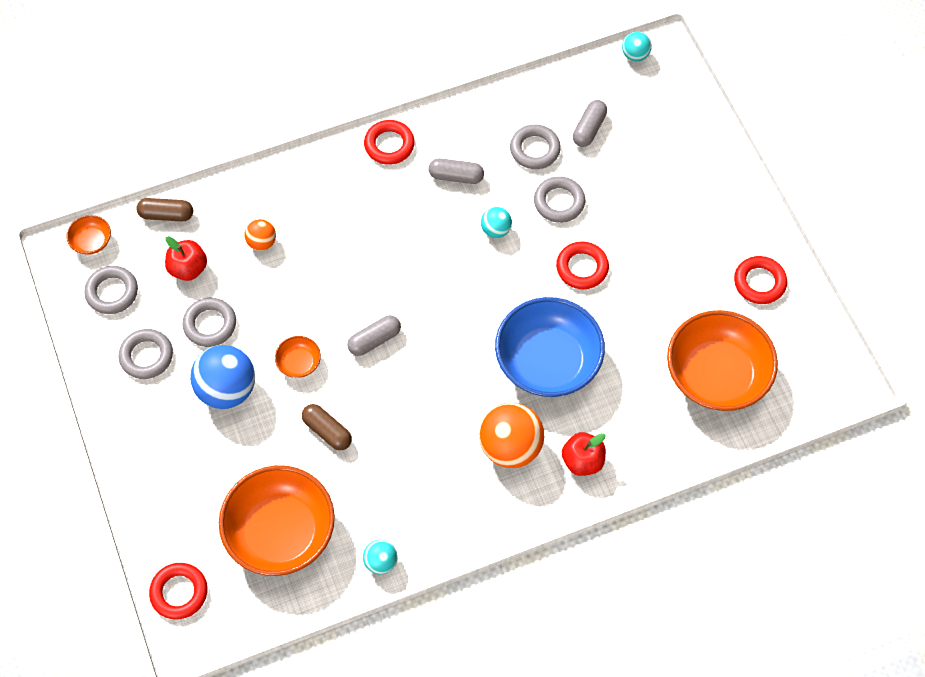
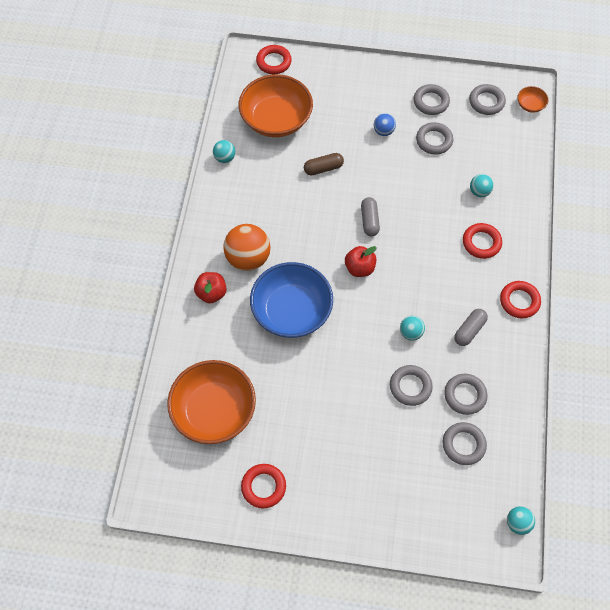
camera: 120 degrees right, 0 degrees up
brown capsule [136,198,193,222] -> none
red apple [165,236,207,281] -> red apple moved to [345,246,377,277]
blue ball [190,345,255,409] -> blue ball [374,113,396,136], size x0.52
orange ball [244,219,276,251] -> turquoise ball [470,174,493,197]
orange bowl [275,336,321,378] -> none
red ring [556,241,609,289] -> red ring moved to [463,223,502,259]
grey capsule [573,100,607,147] -> grey ring [443,422,487,465]

